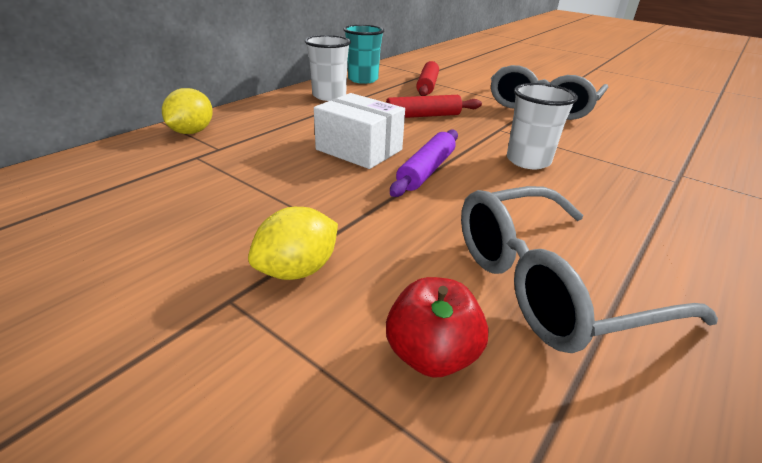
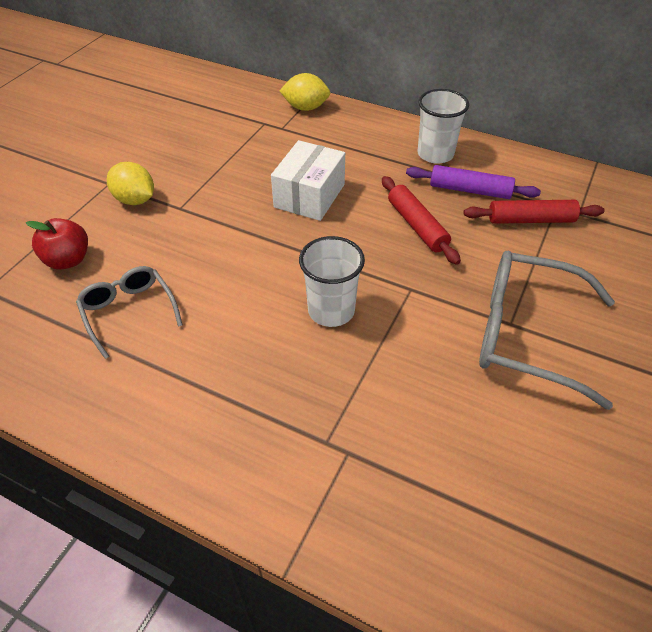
camera: 80 degrees right, 15 degrees up
turquoise cup [343,25,384,84] -> none
purple rolling pin [390,130,458,197] -> purple rolling pin moved to [406,165,541,199]
grey glasses [461,186,718,353] -> grey glasses [76,266,183,359], size x0.59

